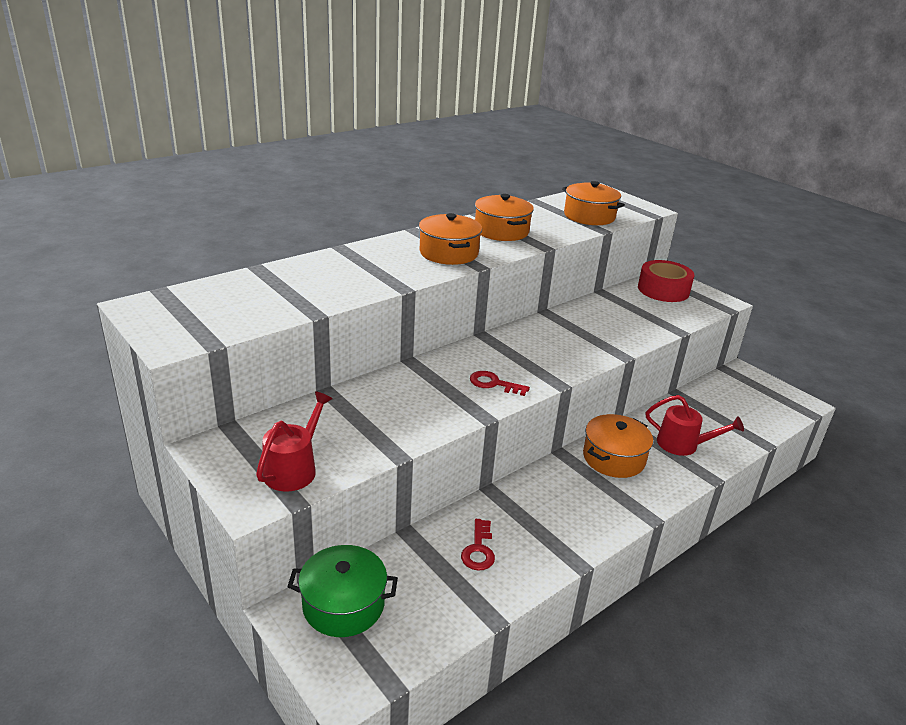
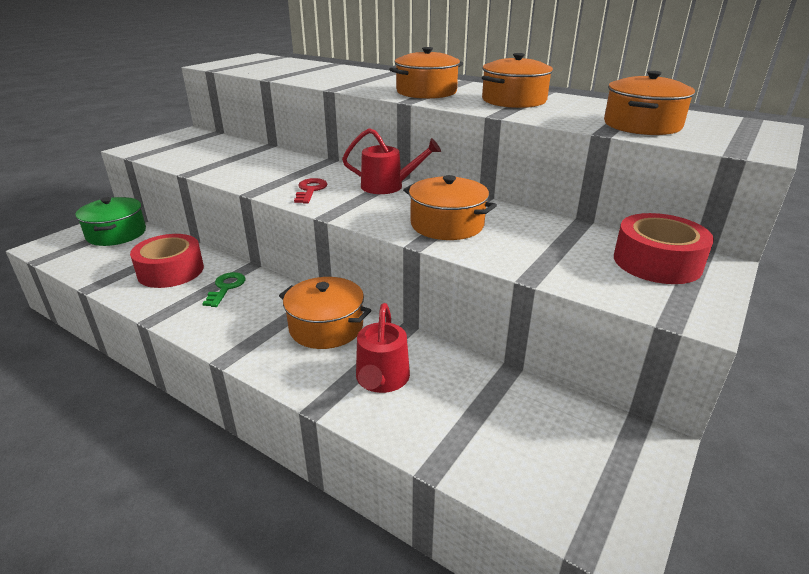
camera: 75 degrees right, 0 degrees up
red watering can [256,391,332,492] -> red watering can moved to [342,128,441,194]
red key [461,519,495,570] -> red tape [130,234,204,288]
none -> green key [202,272,246,307]
none -> orange pot [403,175,497,240]

